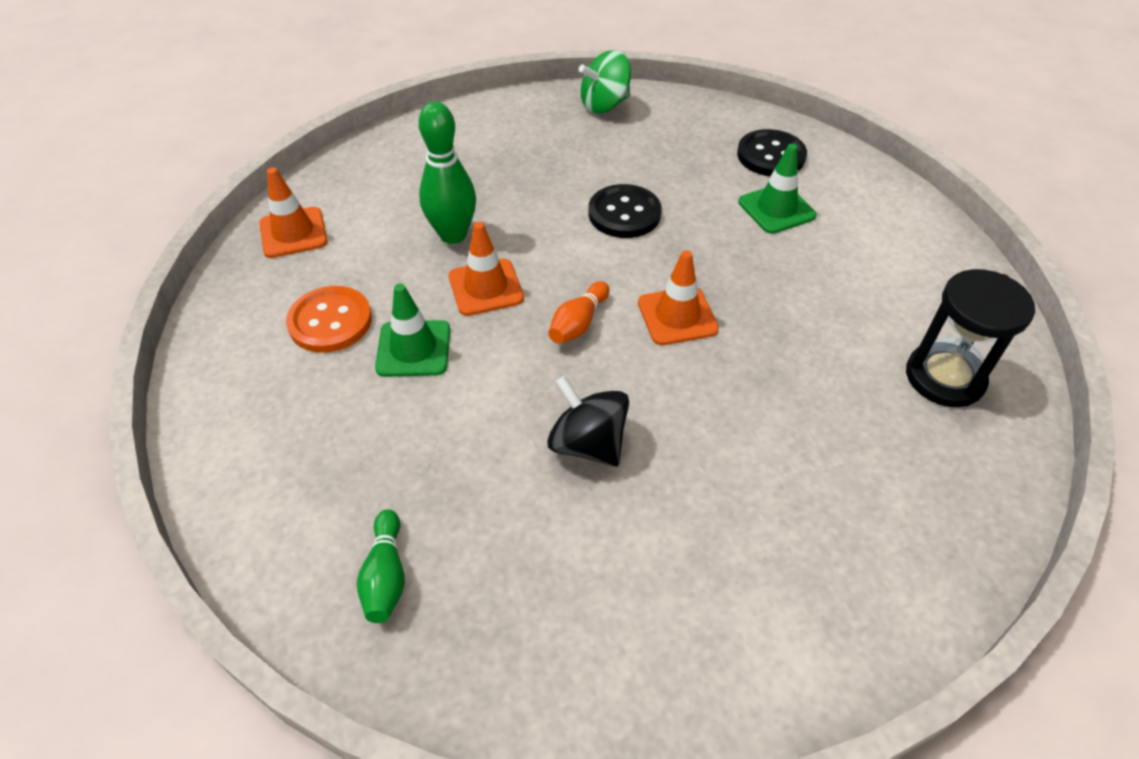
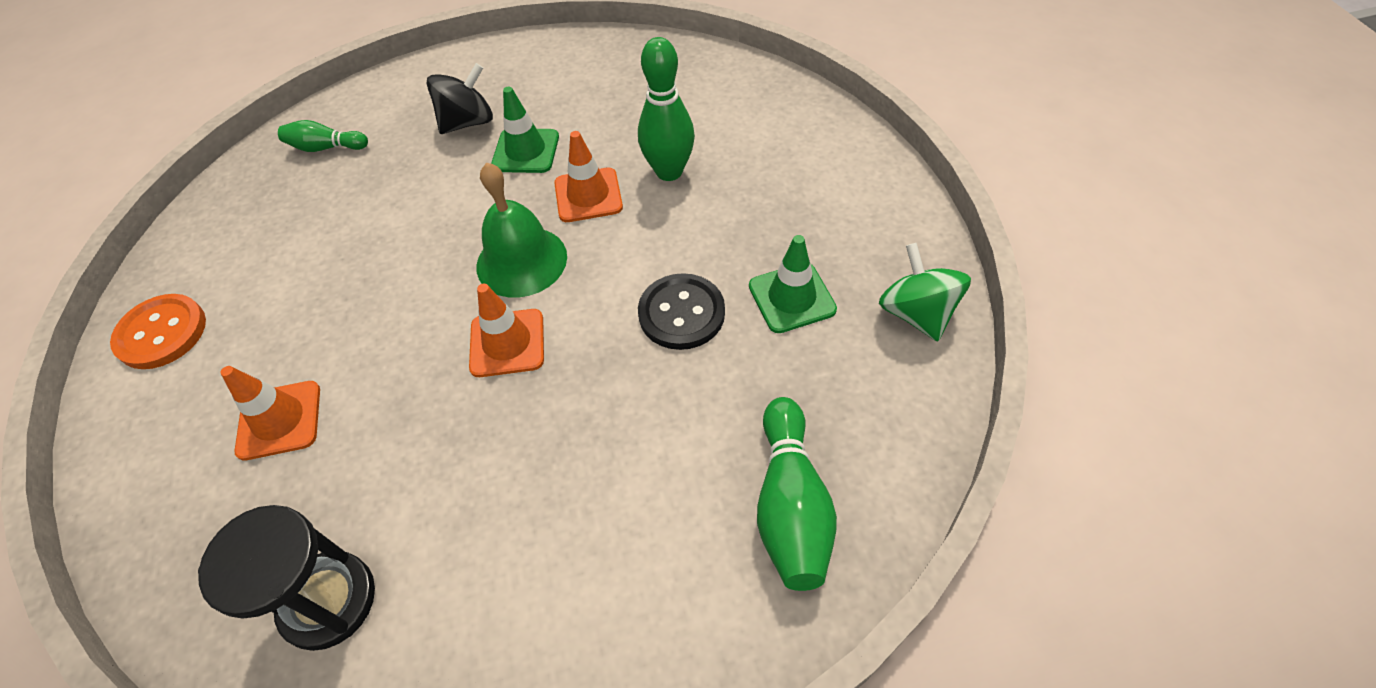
camera: 100 degrees right, 5 degrees up
orange traffic cone [259,167,328,258] -> orange traffic cone moved to [221,366,320,461]
orange button [286,286,372,353] -> orange button moved to [110,294,206,369]
black spinning top [547,376,629,467] -> black spinning top moved to [426,63,493,134]
orange bowling pin [548,281,609,344] -> green bell [476,162,567,298]
black button [737,129,807,176] -> green bowling pin [757,397,837,591]
green traffic cone [738,144,817,234] -> green traffic cone moved to [749,235,837,333]

